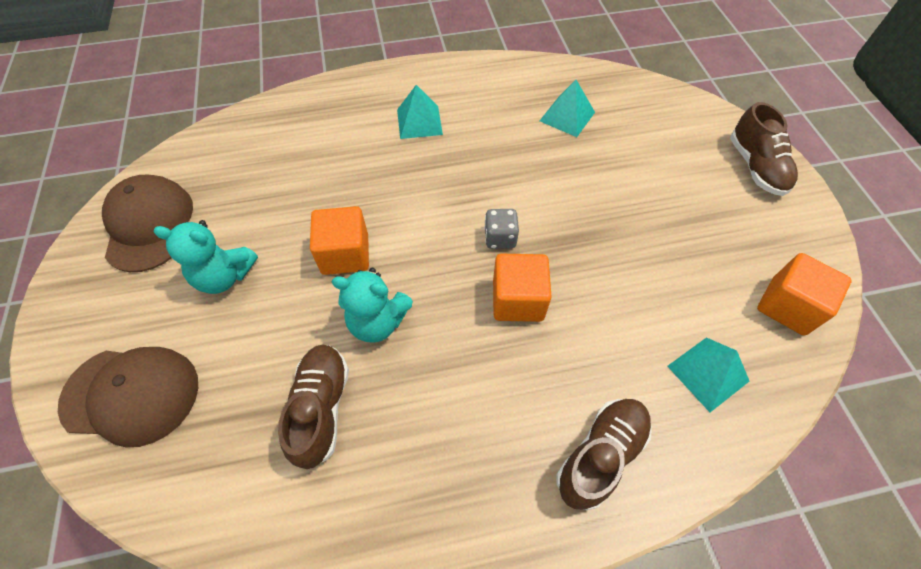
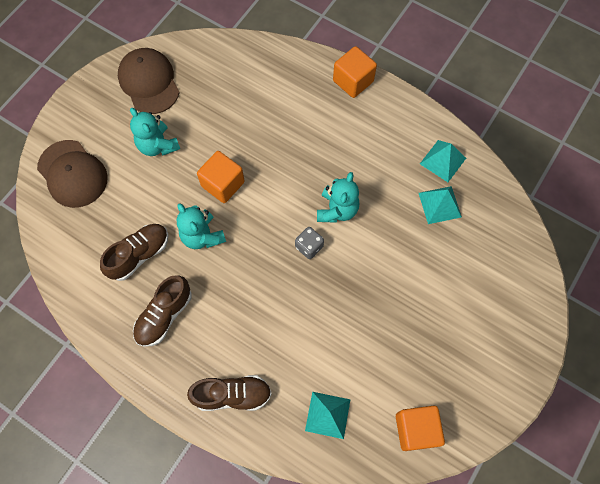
camera: 45 degrees right, 10 degrees up
brown cap [102,175,193,272] -> brown cap turned 60 degrees counterclockwise [118,48,180,114]
turquoise pyramid [397,85,443,139] -> turquoise pyramid moved to [420,140,466,182]
orange cube [493,254,552,322] -> orange cube moved to [333,46,377,98]
brown shoe [730,102,798,196] -> brown shoe moved to [133,275,192,347]
none -> turquoise teddy bear [317,172,360,223]

